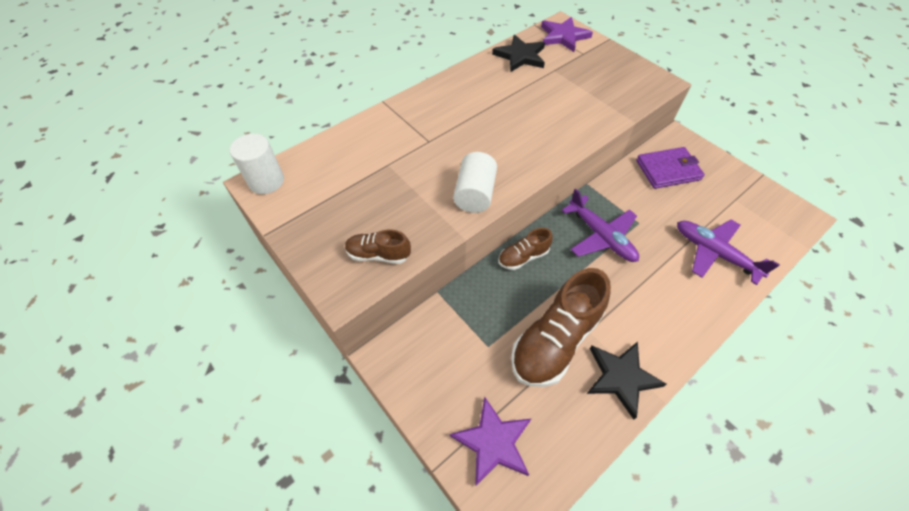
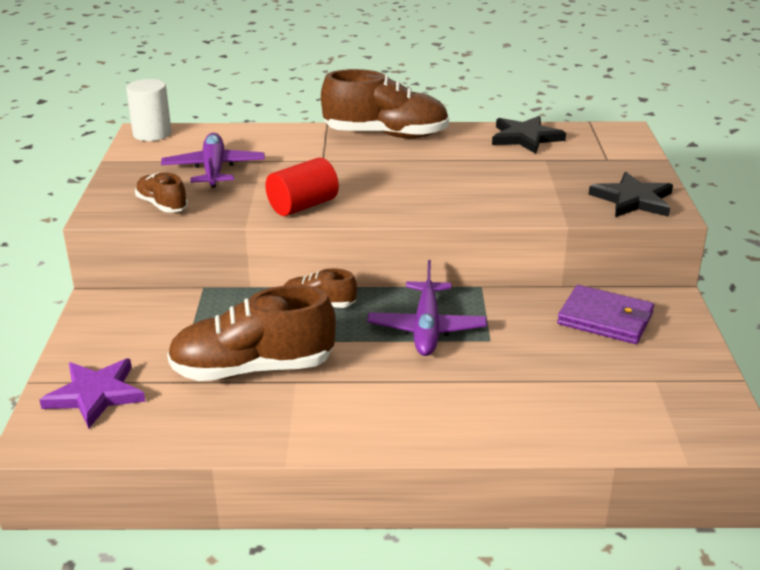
camera: 40 degrees right, 25 degrees down
white cylinder [453,152,497,213] -> red cylinder [265,157,339,216]
purple star [541,17,593,52] -> none
black star [587,342,666,419] -> black star moved to [589,172,673,217]
purple plane [677,220,780,285] -> purple plane moved to [161,133,265,188]
none -> brown shoe [321,69,449,138]

